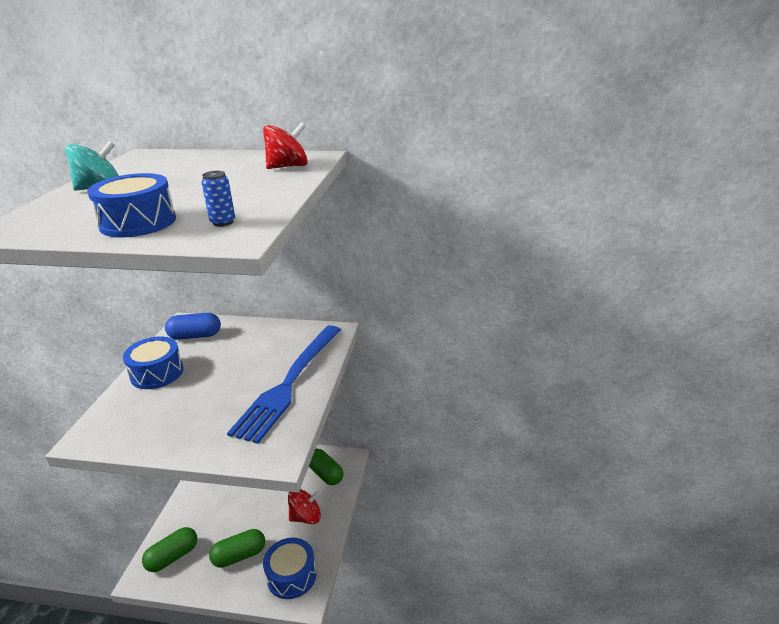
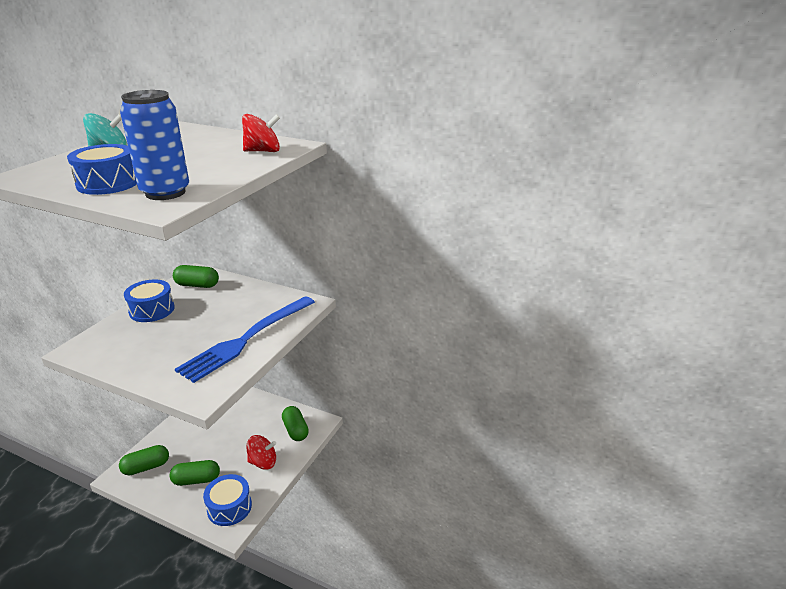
camera: 15 degrees right, 0 degrees up
blue capsule [165,313,221,340] -> green capsule [173,265,219,288]
blue can [201,171,235,227] -> blue can [120,90,189,200], size x2.32

